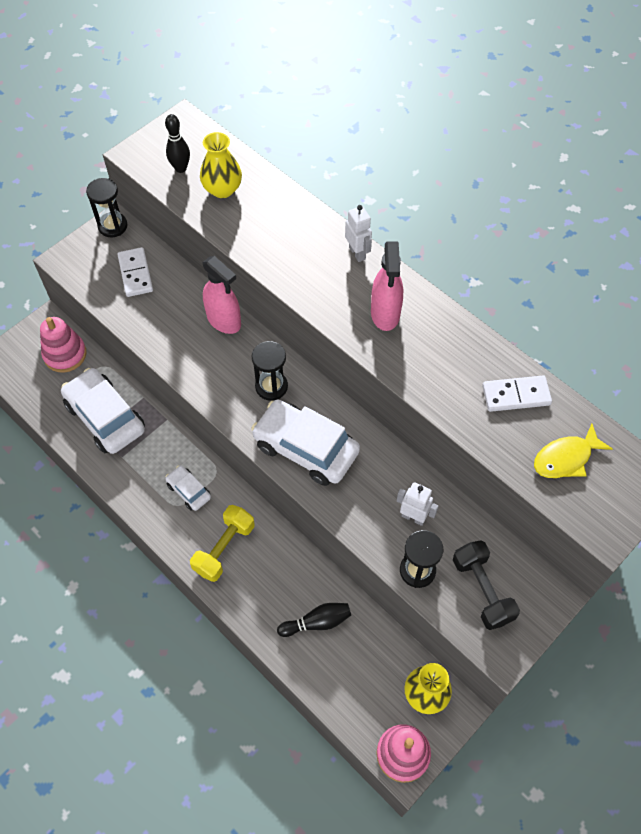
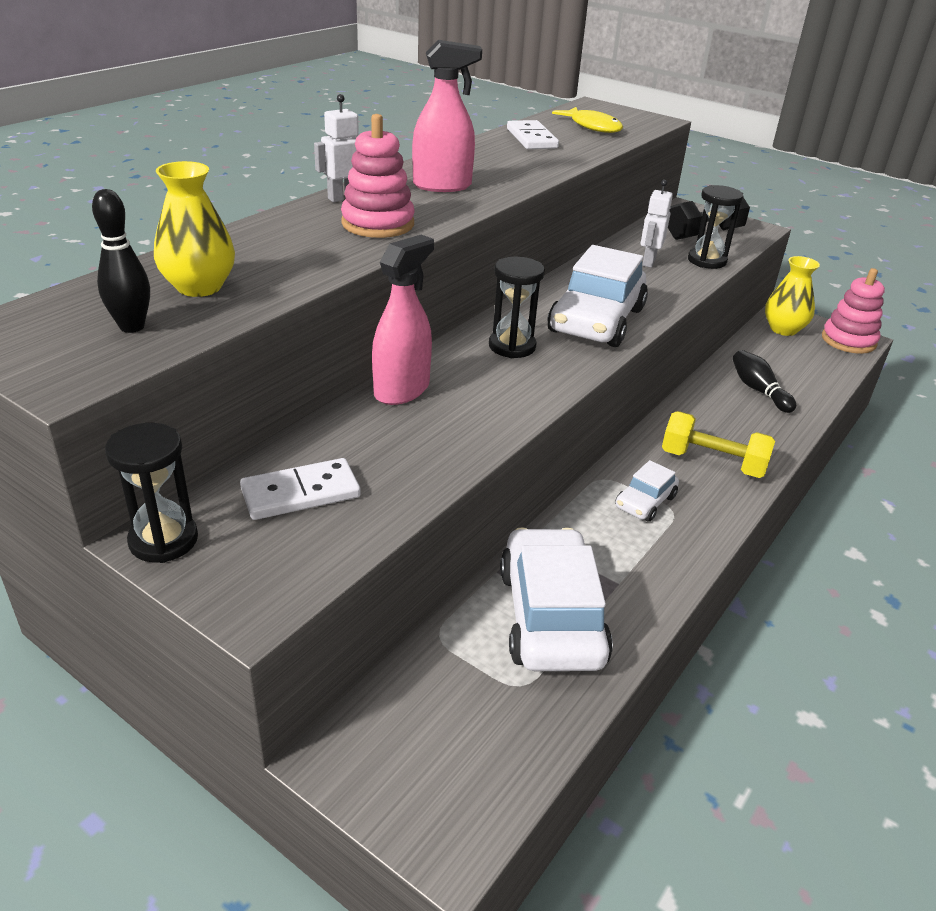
camera: 100 degrees left, 25 degrees down
pink stacking toy [40,317,87,373] -> pink stacking toy moved to [341,114,415,238]
white car [61,368,145,454] -> white car turned 135 degrees clockwise [500,527,613,671]

